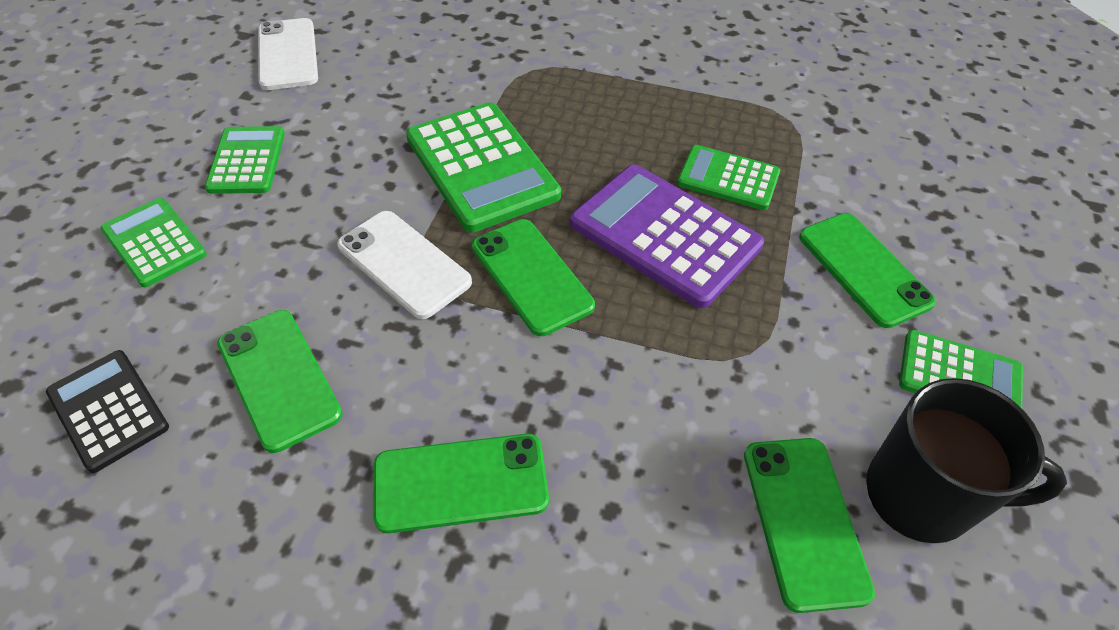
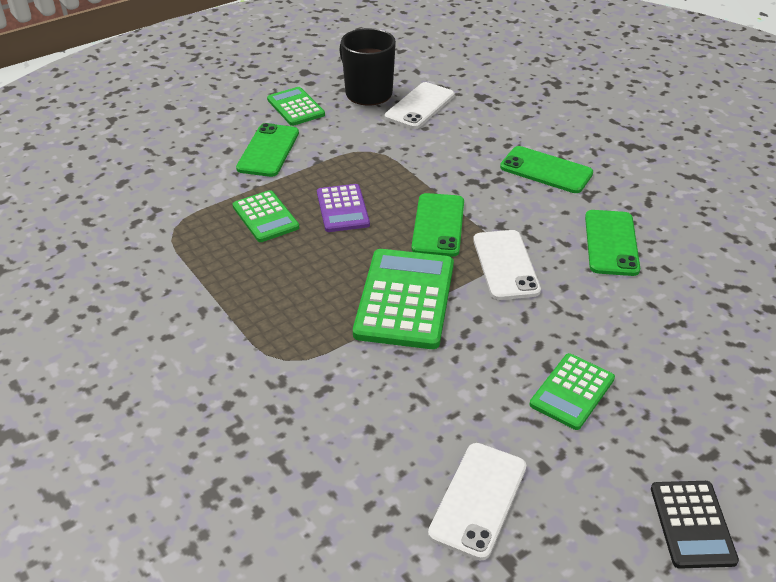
camera: 140 degrees left, 10 degrees down
black calculator [46,350,169,473] -> black calculator moved to [651,481,739,569]
green calculator [100,198,207,287] -> none
purple calculator [570,165,764,309] -> purple calculator [317,184,370,232], size x0.59
green phone [744,438,875,613] -> white phone [385,82,454,129]

